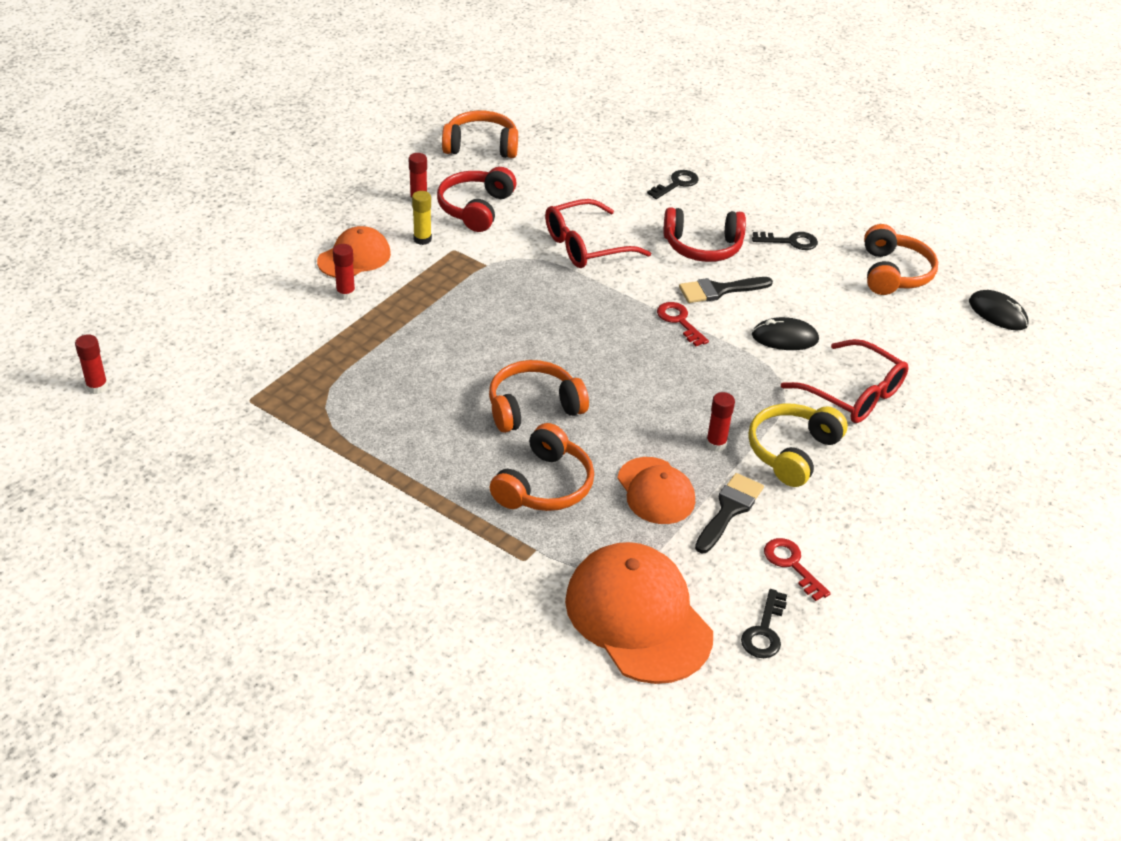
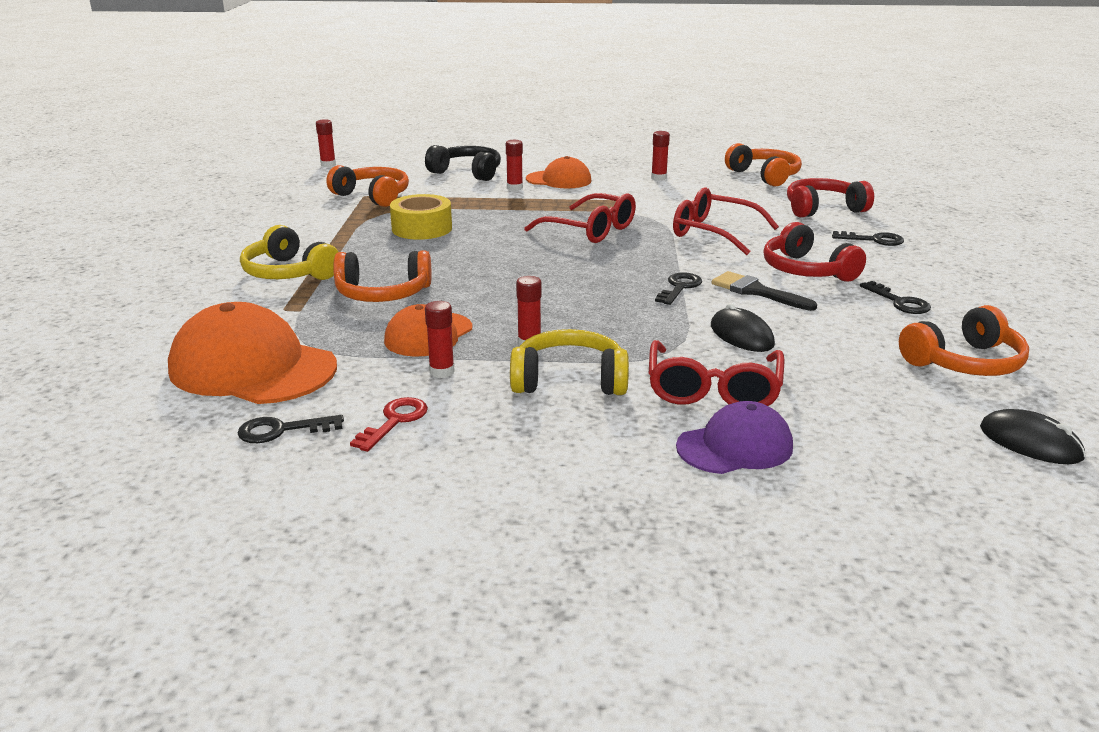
camera: 60 degrees right, 15 degrees down
yellow glue stick [412,191,432,245] -> none
red headphones [437,167,517,232] -> red headphones moved to [787,178,874,217]
orange headphones [489,360,589,433] -> orange headphones moved to [326,165,409,207]
orange cap [565,542,713,684] -> orange cap turned 90 degrees counterclockwise [168,302,337,404]
red key [657,302,709,346] -> black key [655,272,702,305]
black brush [695,473,764,553] -> red glue stick [425,301,455,378]
black mouse [969,290,1029,330] -> black mouse turned 60 degrees counterclockwise [980,409,1086,464]
none -> yellow headphones [240,225,338,280]
none -> yellow tape [390,194,452,240]
none -> black headphones [425,145,501,181]
none -> red glasses [524,193,636,243]
none -> purple cap [676,401,793,474]

